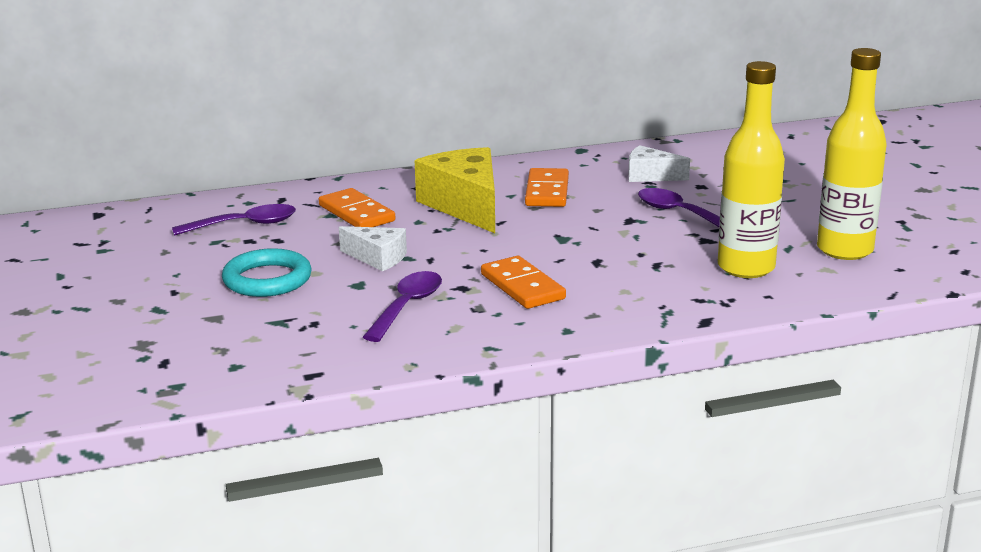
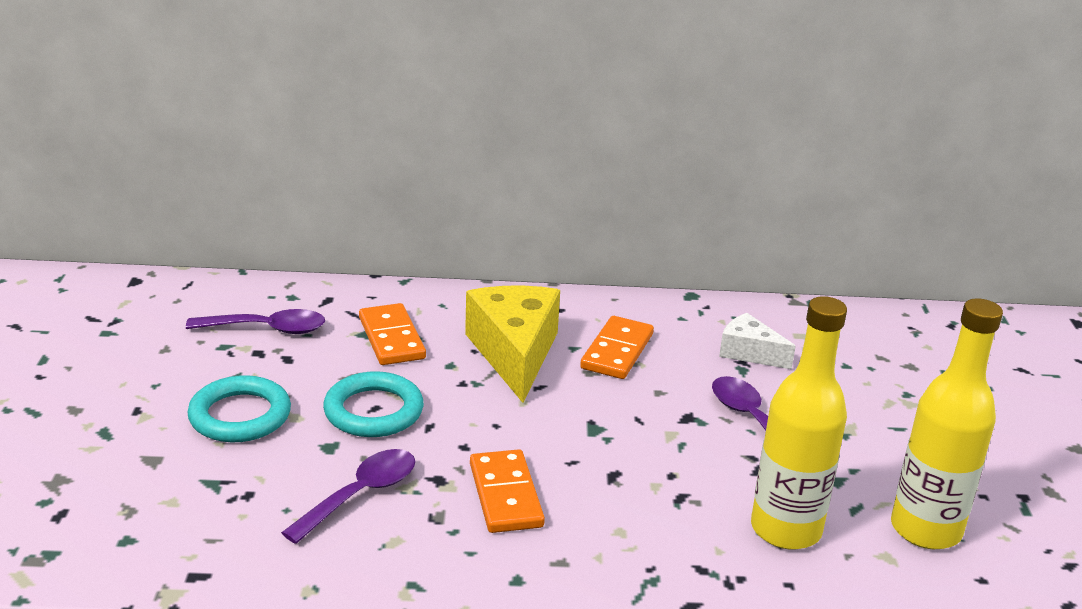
camera: 15 degrees right, 5 degrees up
white cheese [339,226,407,271] -> turquoise ring [323,371,424,437]

